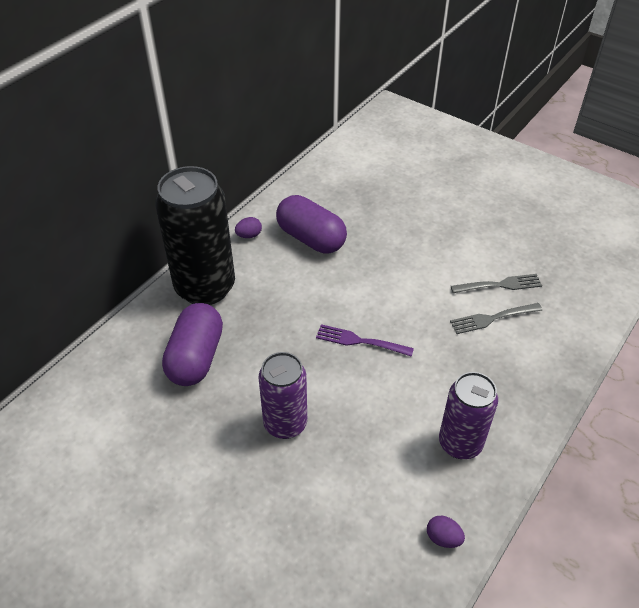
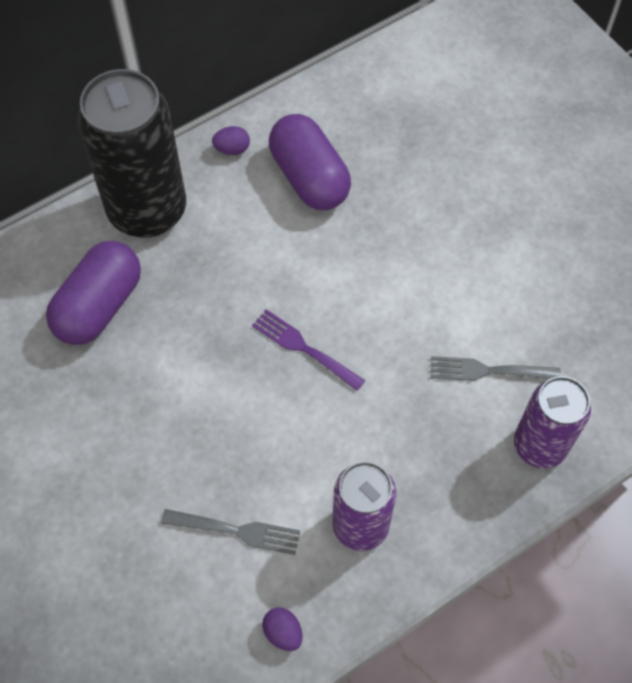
camera: 20 degrees right, 15 degrees up
purple can [258,352,307,439] -> purple can moved to [514,376,591,469]
grey fork [451,274,542,293] -> grey fork moved to [161,509,300,555]

